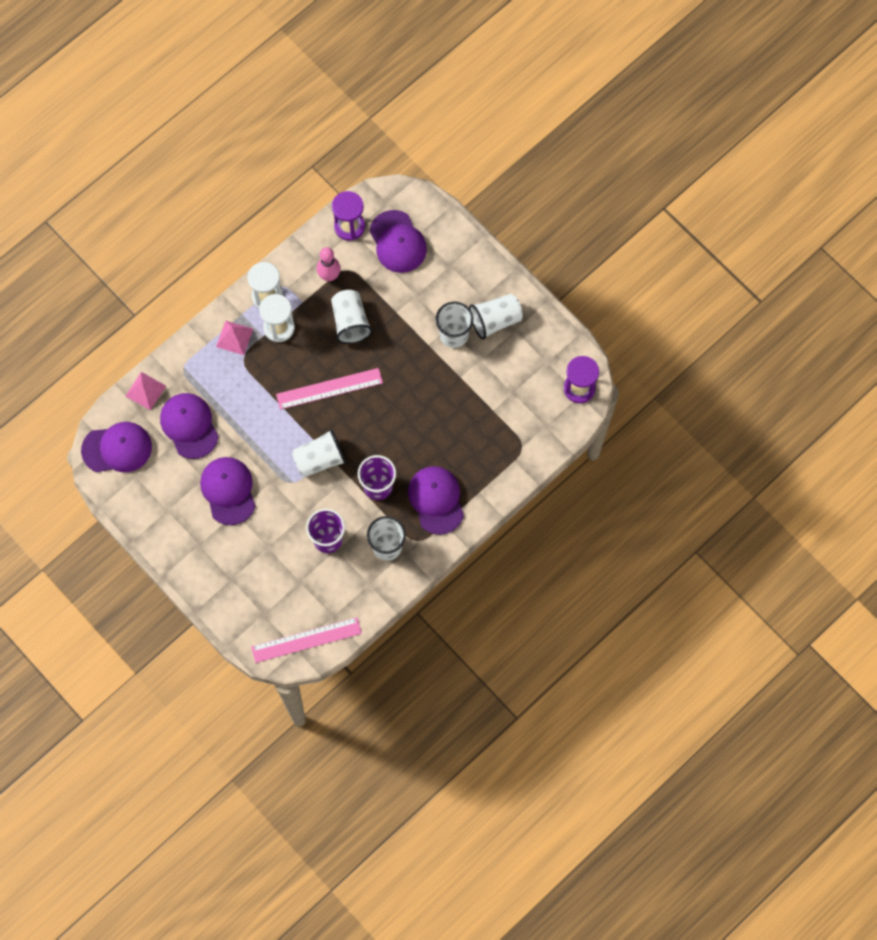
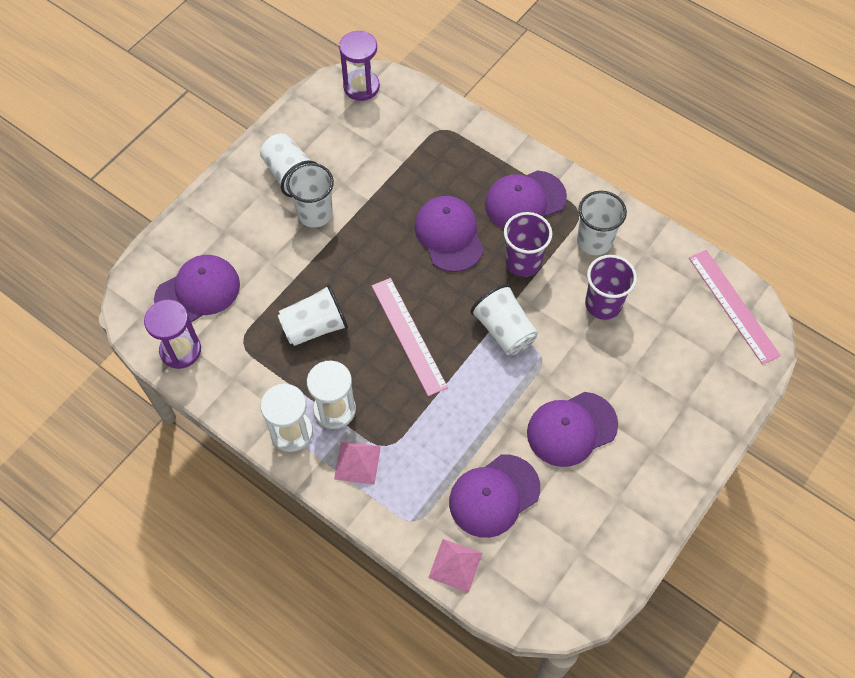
camera: 100 degrees left, 10 degrees down
purple cap [81,422,152,472] -> purple cap moved to [414,196,484,272]
pink bowling pin [317,247,341,281] -> none

